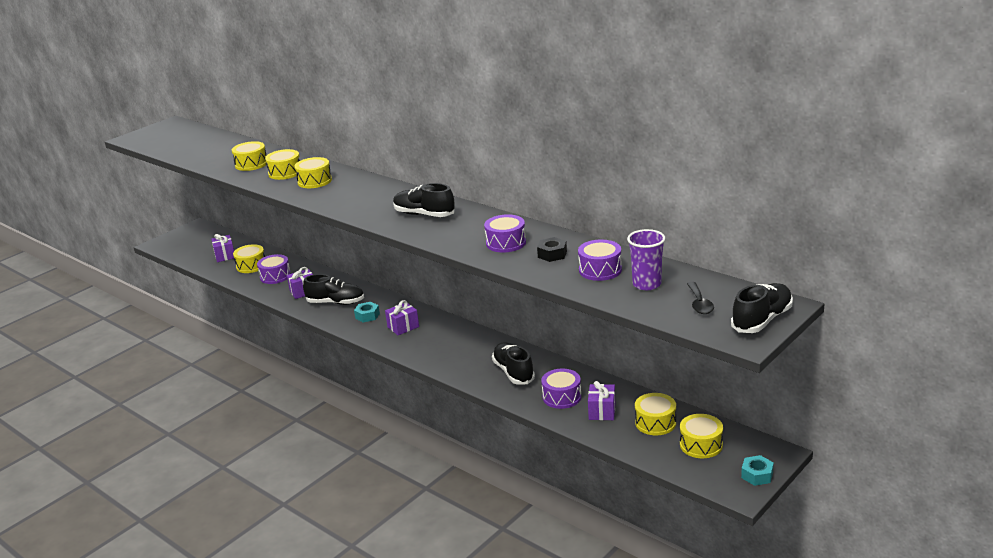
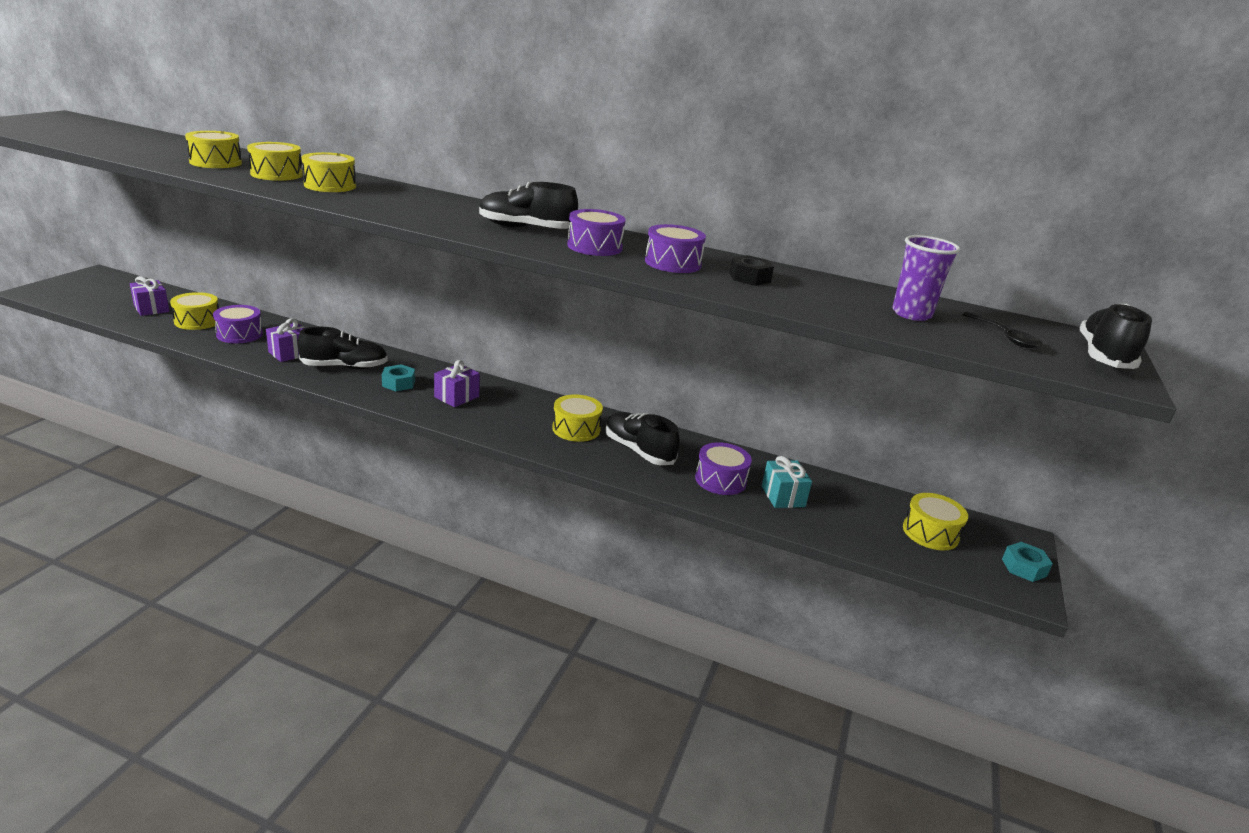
camera: 25 degrees left, 0 degrees up
purple drum [578,240,622,281] -> purple drum moved to [567,209,625,256]
purple gift [588,381,615,420] -> turquoise gift [762,456,812,508]
yellow drum [635,393,676,435] -> yellow drum moved to [552,394,603,442]

